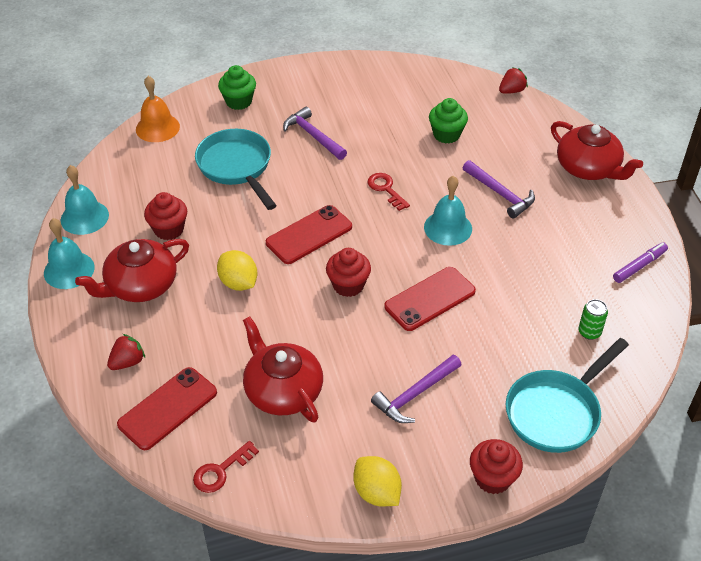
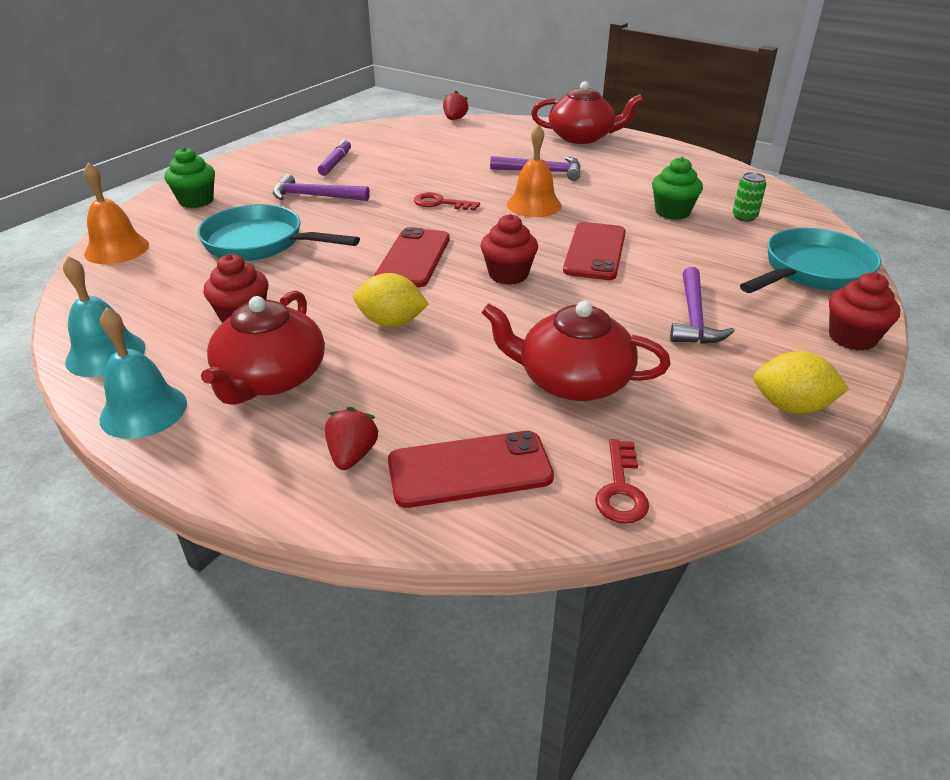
camera: 40 degrees left, 10 degrees down
red phone [117,367,217,450] -> red phone turned 75 degrees clockwise [388,431,554,508]
turquoise bell [424,176,472,246] -> orange bell [507,124,562,217]
green cupcake [429,98,468,144] -> green cupcake moved to [652,157,703,220]
turquoise pan [506,338,629,453] -> turquoise pan turned 135 degrees counterclockwise [740,228,881,293]
purple marker [613,242,668,283] -> purple marker moved to [318,139,351,176]

